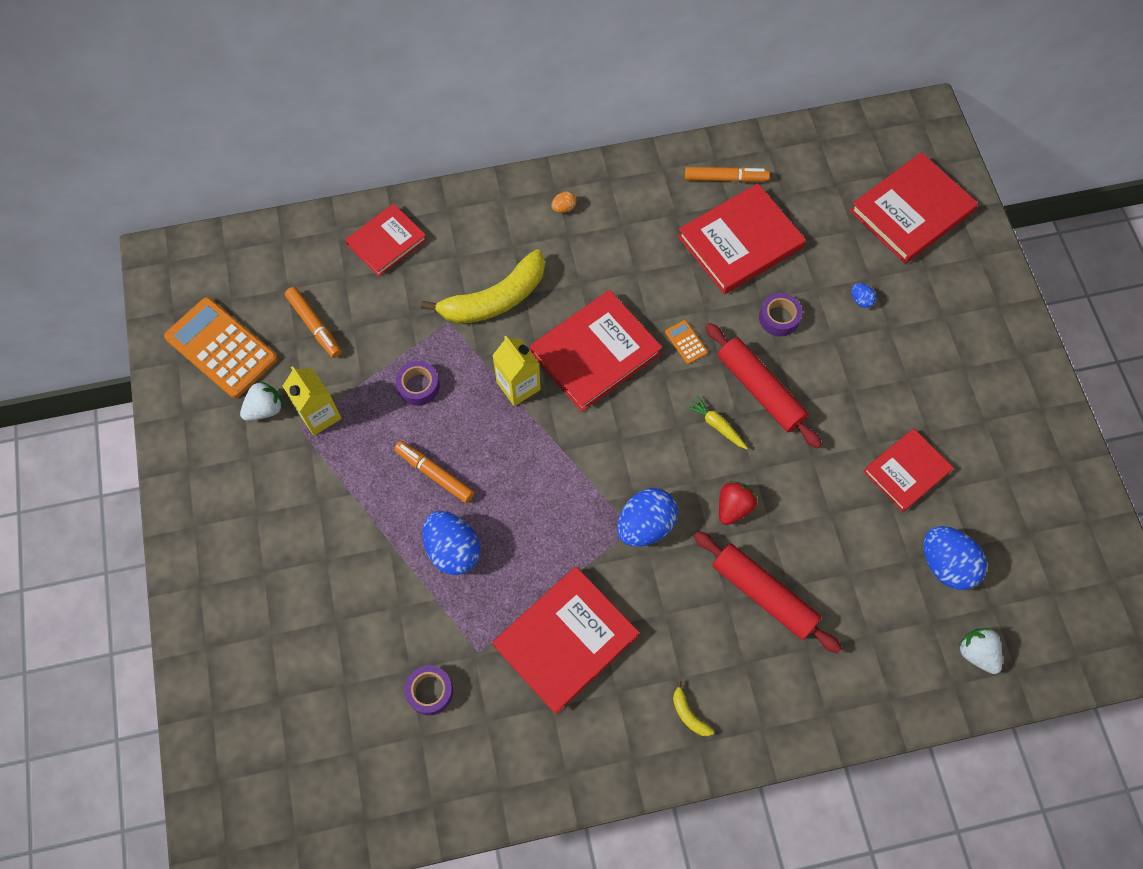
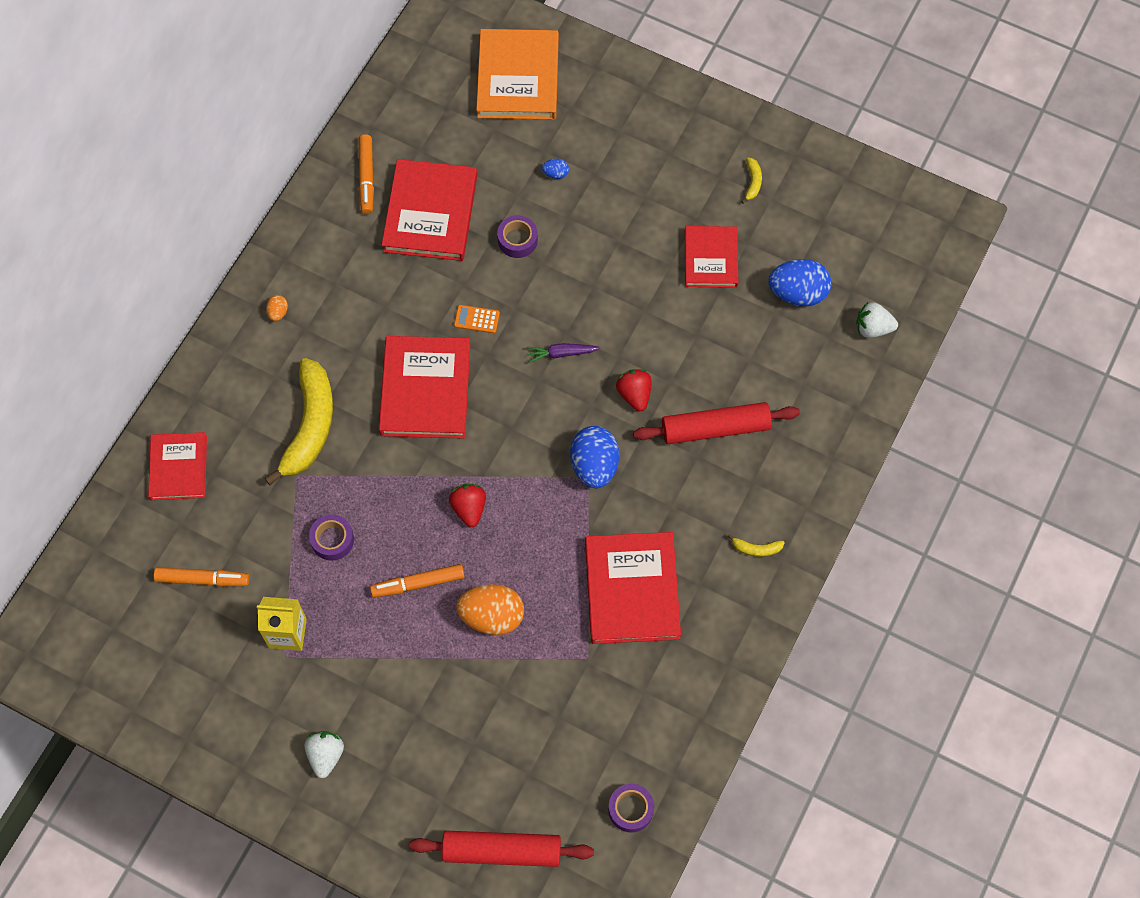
camera: 50 degrees left, 0 degrees up
orange calculator [164,297,278,398] -> none
white strawberry [240,381,283,421] -> white strawberry moved to [304,731,344,778]
purple tape [405,665,453,715] -> purple tape moved to [608,784,654,833]
blue egg [423,511,480,575] -> orange egg [456,584,524,635]
yellow carton [492,336,541,406] -> none
orange marker [685,167,770,182] -> orange marker turned 135 degrees clockwise [358,134,374,214]
yellow carrot [685,395,748,449] -> purple carrot [527,343,600,363]
red rolling pin [706,323,822,449] -> red rolling pin moved to [409,831,594,867]
red book [850,152,978,264] -> orange book [476,29,559,120]
none -> red strawberry [449,484,486,527]
none -> yellow banana [741,157,762,204]

